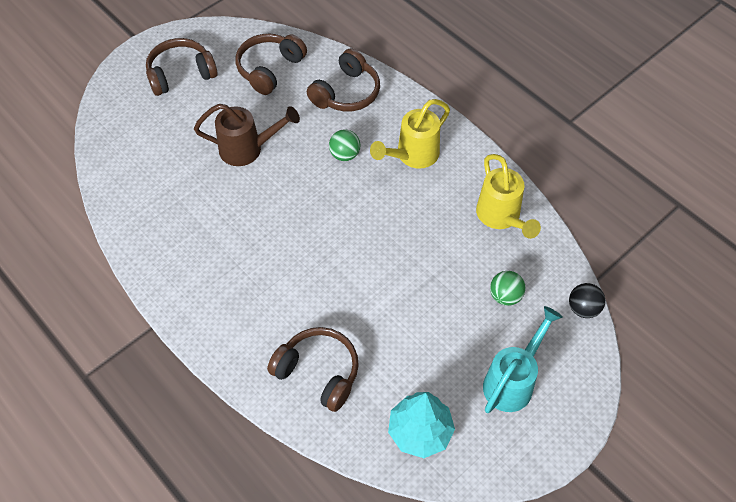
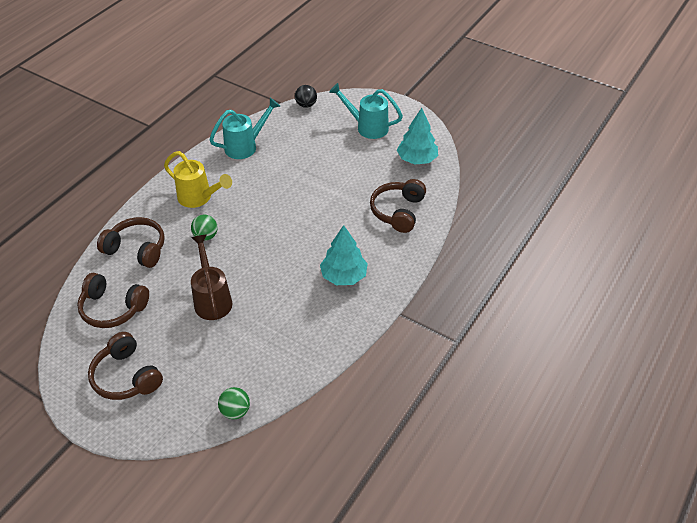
camera: 105 degrees left, 10 degrees down
yellow watering can [476,154,541,239] -> turquoise watering can [209,98,280,159]
green ball [490,271,526,306] -> green ball moved to [218,387,250,419]
none -> turquoise tree [320,225,368,285]

